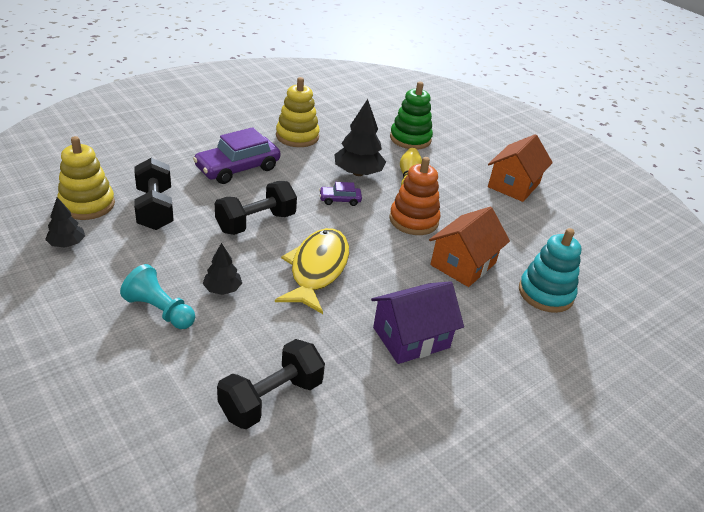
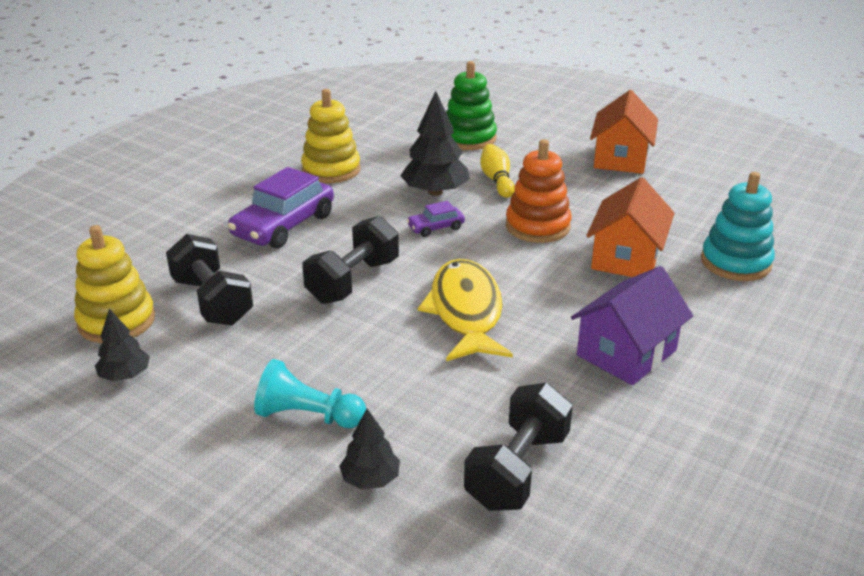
camera: 15 degrees left, 5 degrees down
black tree [203,243,242,295] -> black tree moved to [339,409,400,489]

